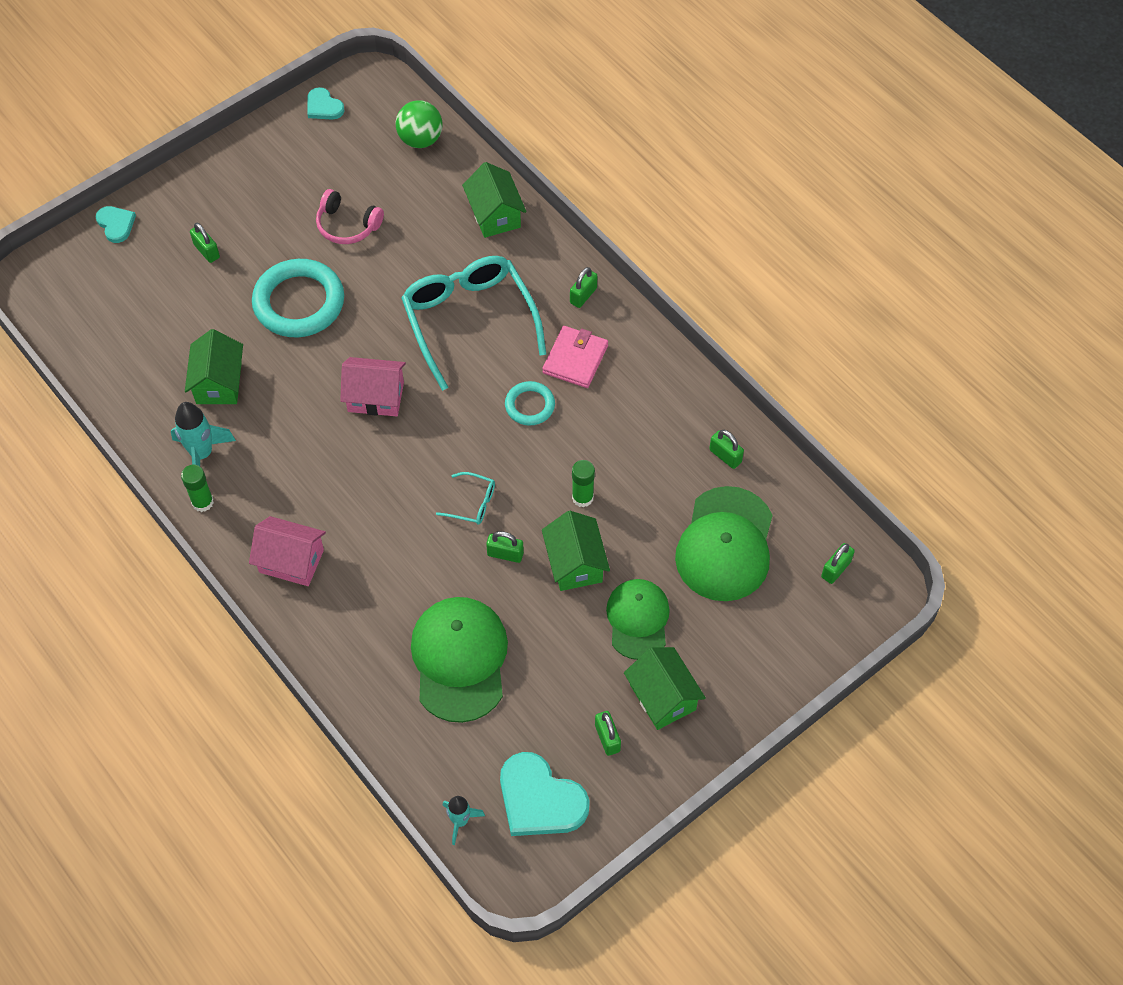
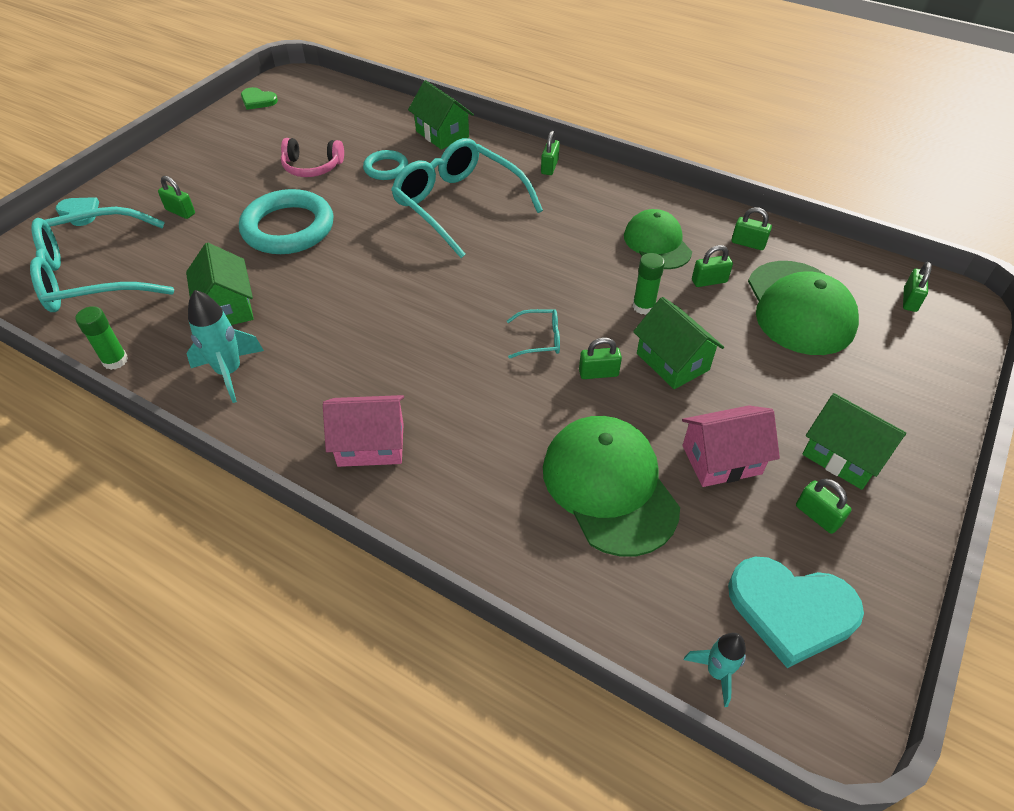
camera: 20 degrees left, 10 degrees down
green glue stick [181,465,214,512] -> green glue stick moved to [75,306,128,370]
turquoise heart [307,87,345,120] -> green heart [241,87,278,110]
pink house [340,357,406,416] -> pink house moved to [682,405,780,487]
green ball [395,100,443,148] -> none
turquoise ring [505,381,555,426] -> turquoise ring moved to [363,150,408,180]
pink wallet [542,326,608,388] -> none
green cap [606,579,670,660] -> green cap moved to [624,209,692,269]
none -> turquoise glasses [30,207,174,312]
none -> green padlock [692,245,733,287]

